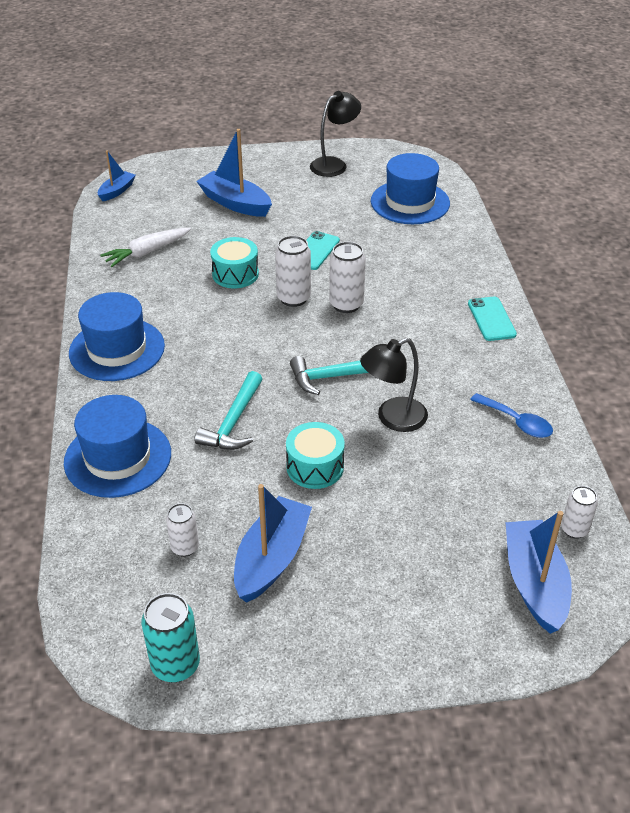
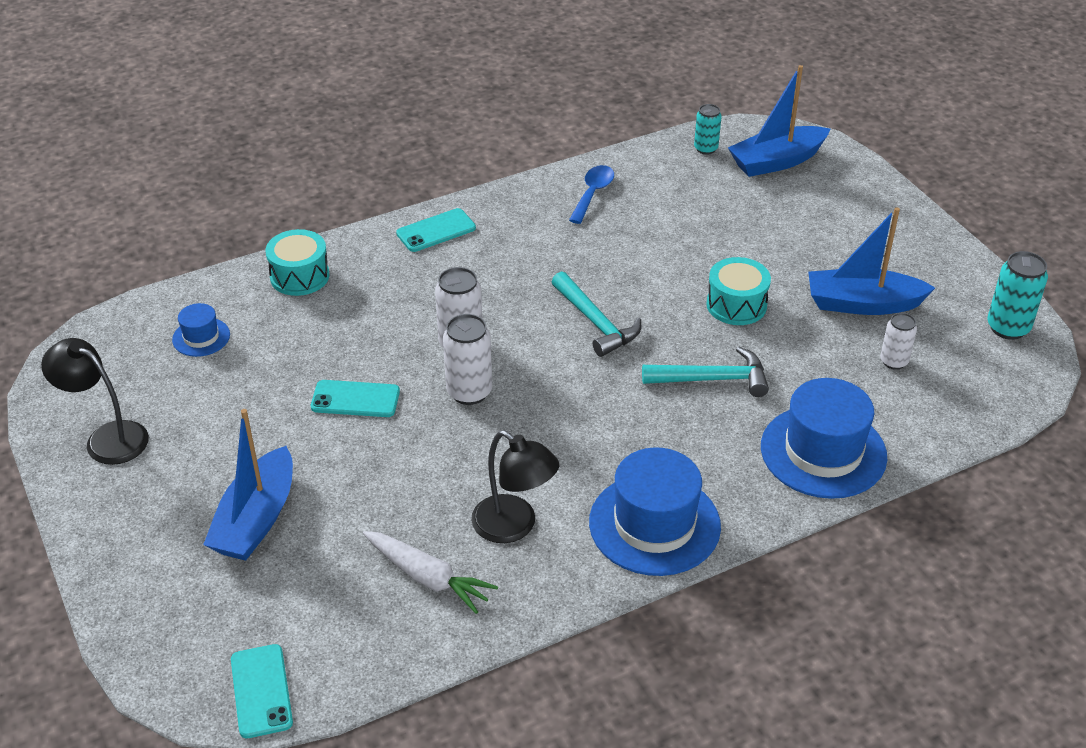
camera: 110 degrees left, 0 degrees up
blue boat [98,150,136,201] -> turquoise phone [231,644,293,738]
turquoise drum [210,237,259,288] -> turquoise drum moved to [266,229,330,296]
black lamp [360,338,428,432] -> black lamp moved to [471,430,559,543]
blue hat [371,153,450,224] -> blue hat [172,303,230,357], size x0.49
white can [561,486,598,539] -> turquoise can [694,104,722,155]

